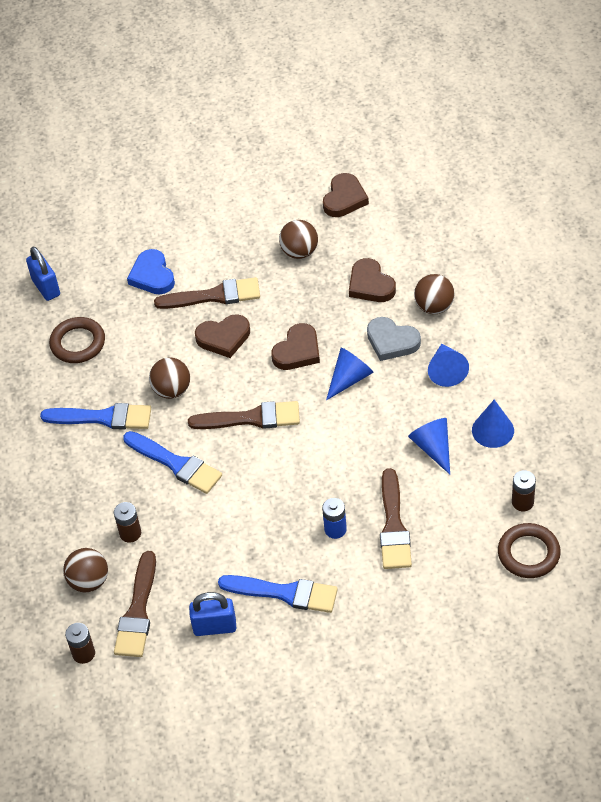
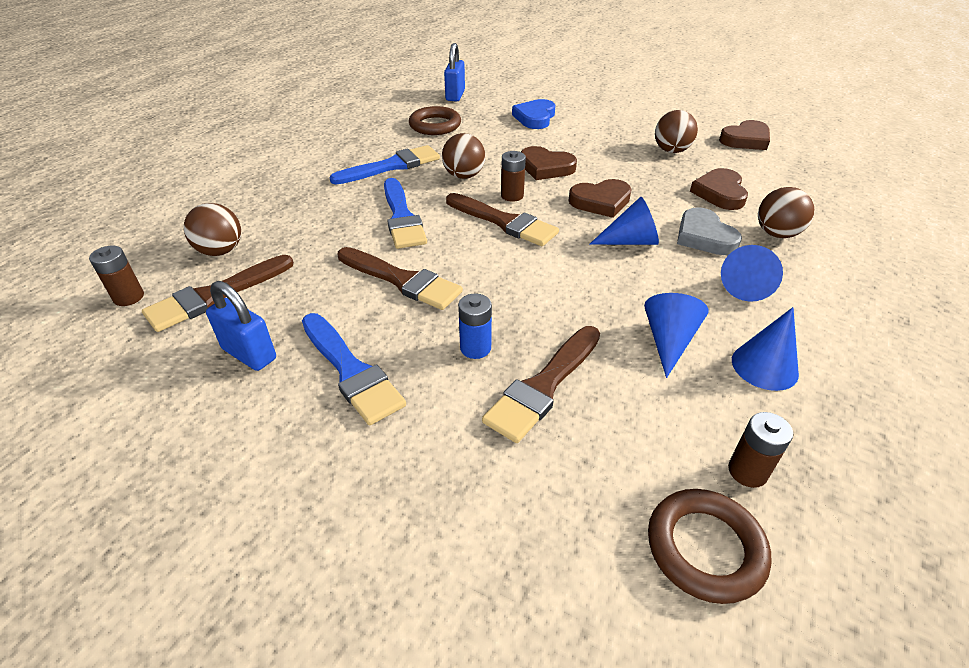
camera: 35 degrees right, 10 degrees down
blue brush [40,403,151,429] -> blue brush turned 75 degrees counterclockwise [329,145,440,184]
brown battery [114,502,141,543] -> brown battery moved to [501,151,526,202]
brown brush [154,277,260,309] -> brown brush moved to [337,247,463,310]

